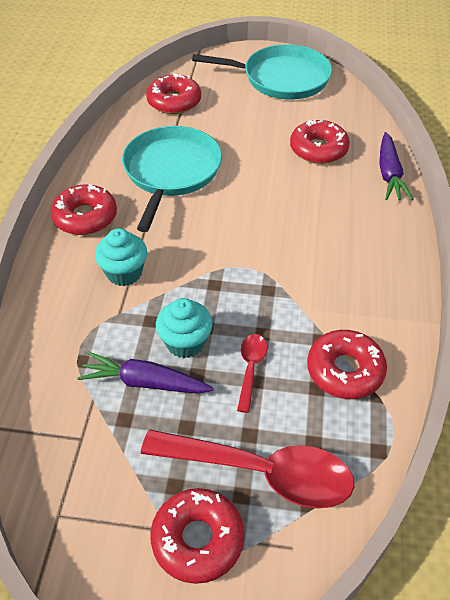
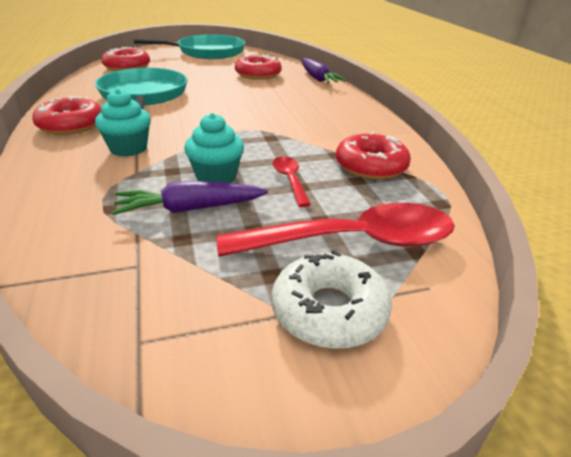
camera: 25 degrees left, 15 degrees down
red donut [150,488,245,584] -> white donut [272,250,392,349]

